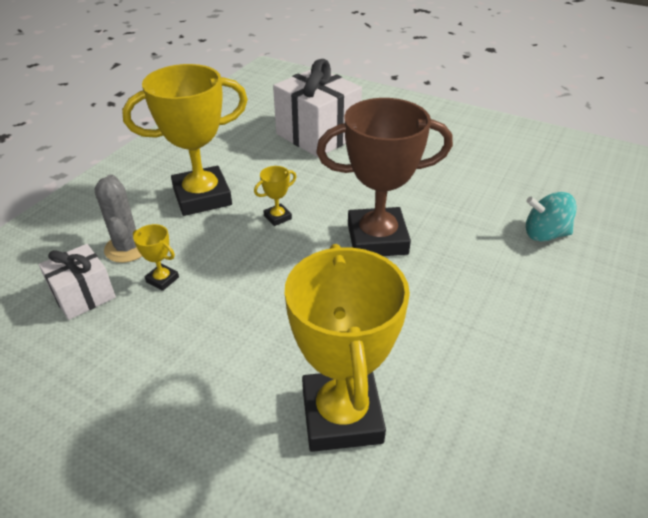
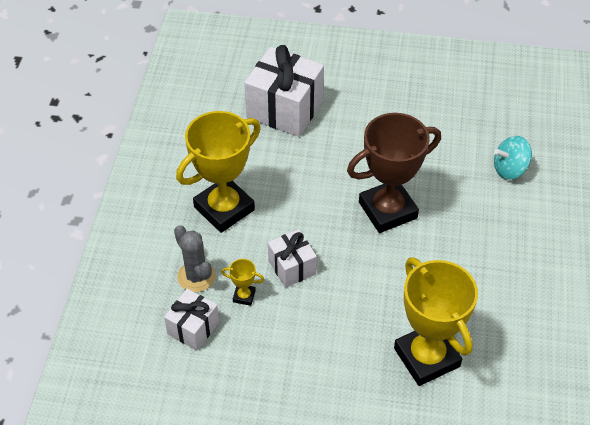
camera: 20 degrees left, 10 degrees up
yellow trophy [254,166,296,226] -> none
none -> white gift [268,229,317,288]

